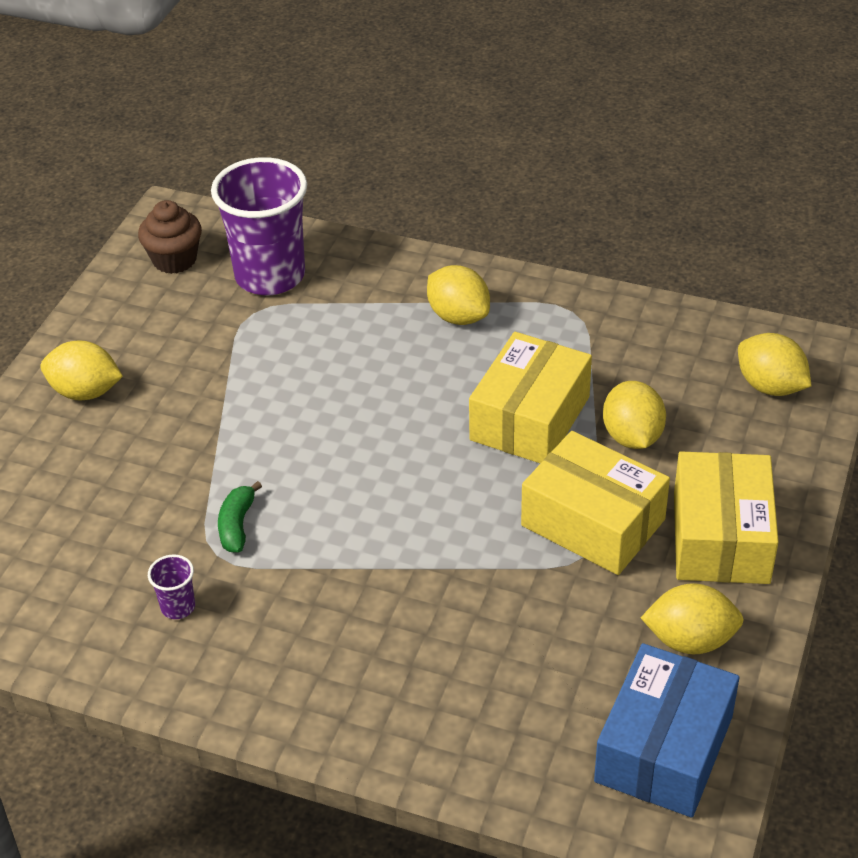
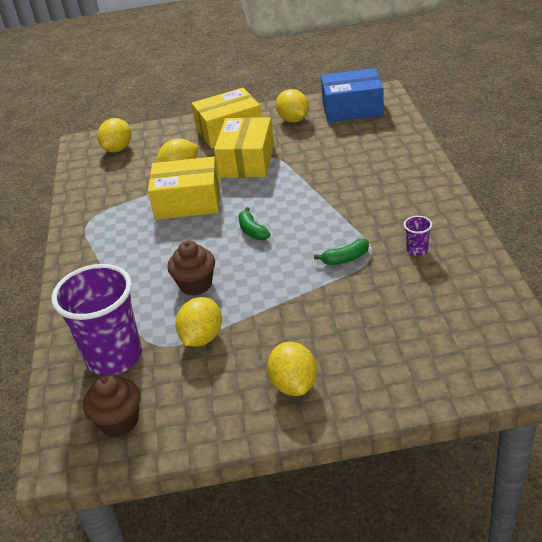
camera: 115 degrees left, 5 degrees down
yellow lemon [427,265,490,325] -> yellow lemon moved to [175,297,222,347]
none -> brown cupcake [168,241,215,296]
none -> green banana [238,207,270,240]

